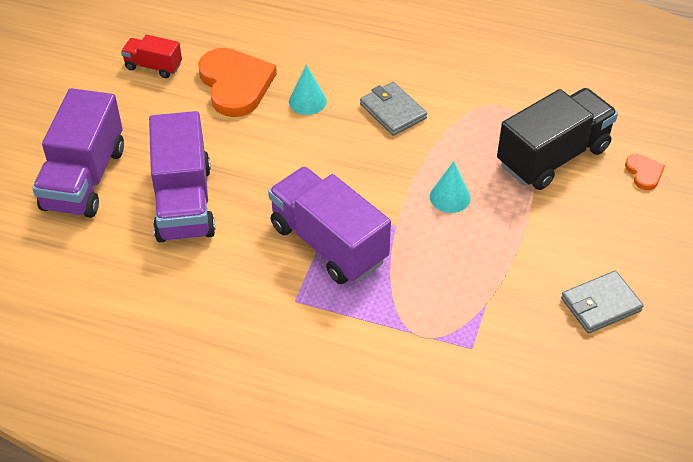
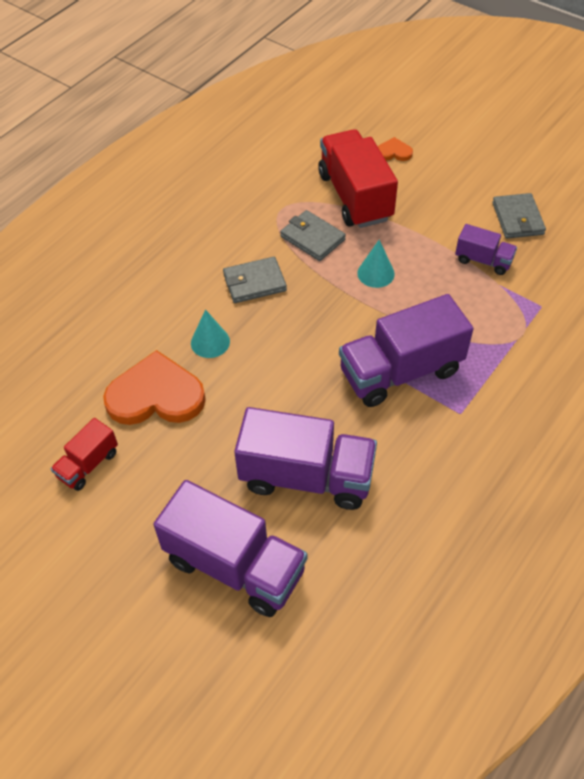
camera: 70 degrees left, 5 degrees up
black truck [497,88,618,190] -> red truck [318,129,398,228]
none -> grey wallet [280,210,346,261]
none -> purple truck [455,224,517,275]

